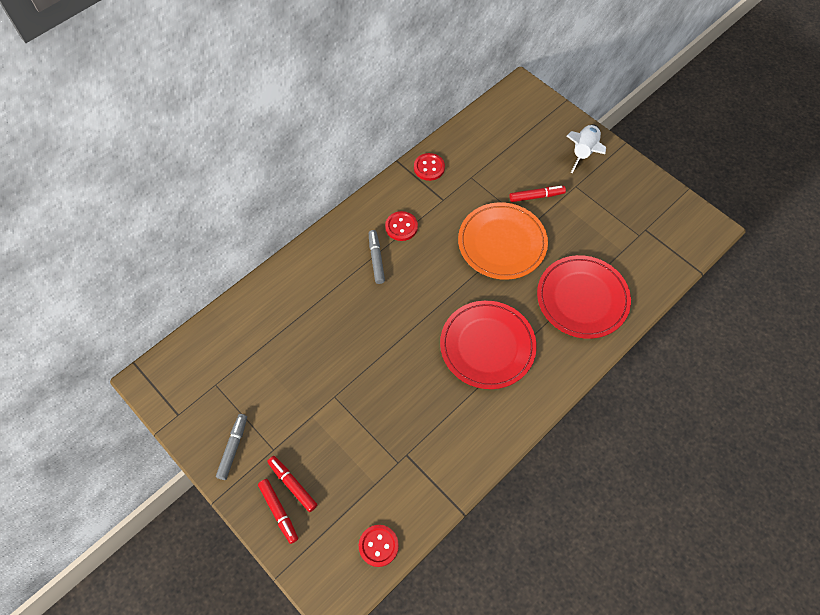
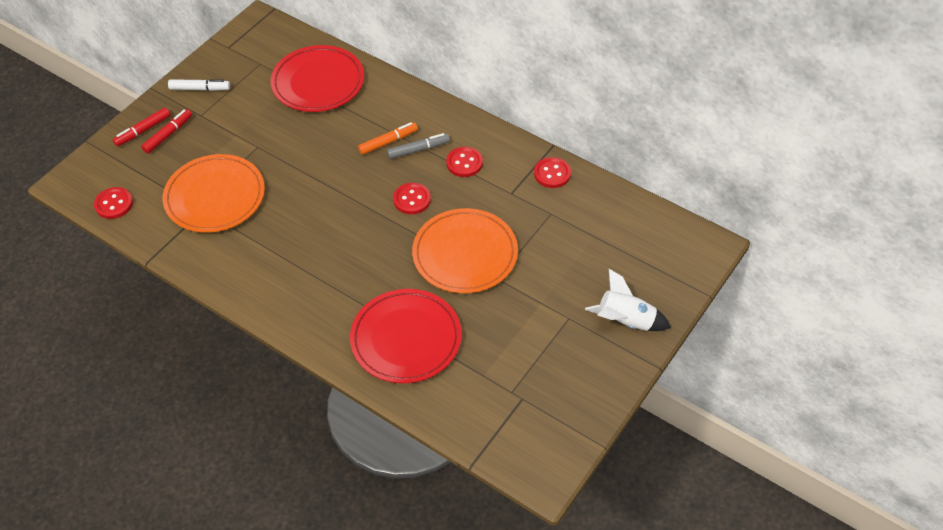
camera: 80 degrees right, 10 degrees down
grey marker [216,414,247,480] -> white marker [168,79,230,91]
red plate [440,300,537,389] -> red plate moved to [271,45,364,112]
red marker [509,186,566,202] -> none
none -> orange plate [162,154,265,233]
none -> orange marker [358,122,418,155]
none -> red button [393,183,431,214]

